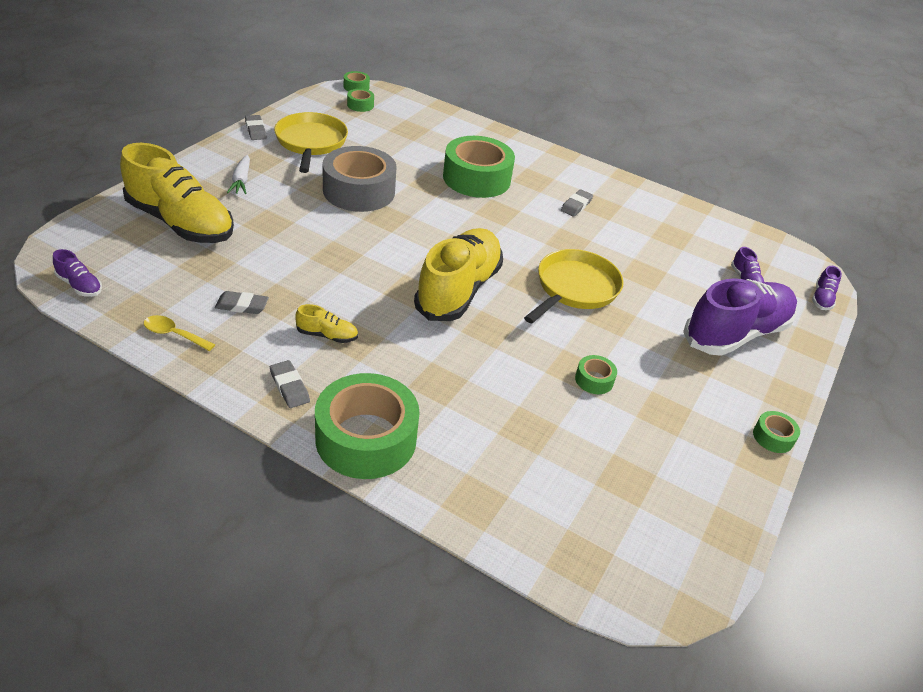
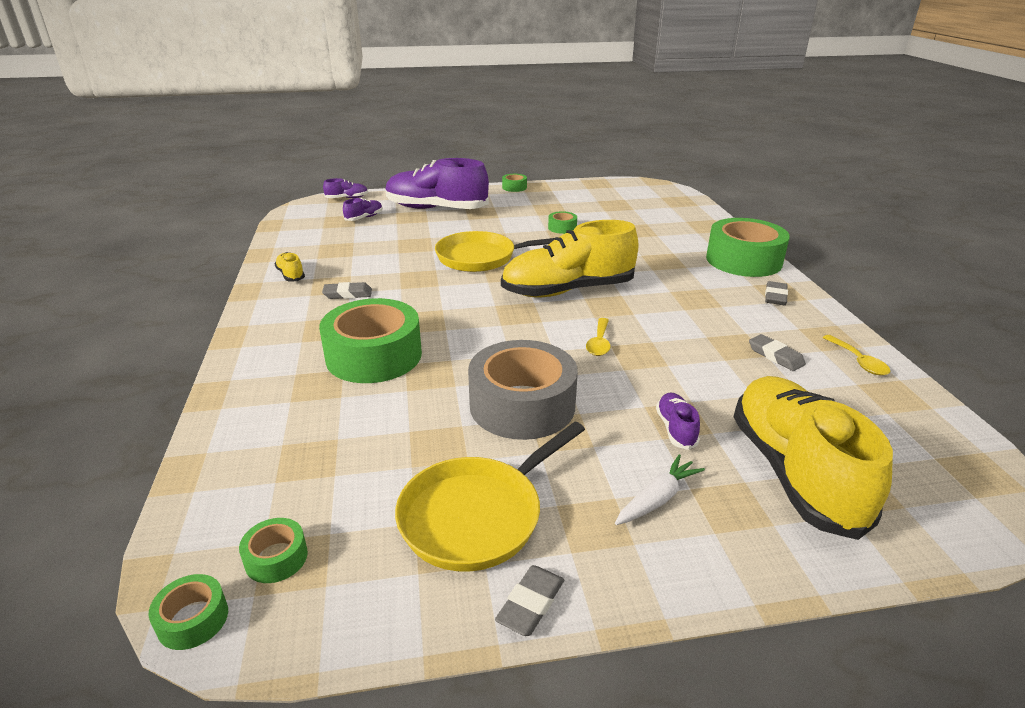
camera: 125 degrees left, 10 degrees down
purple shoe [53,249,102,297] -> purple shoe moved to [656,393,700,450]
yellow shoe [295,304,358,343] -> yellow shoe moved to [274,252,305,281]
none -> yellow spoon [586,318,611,356]

